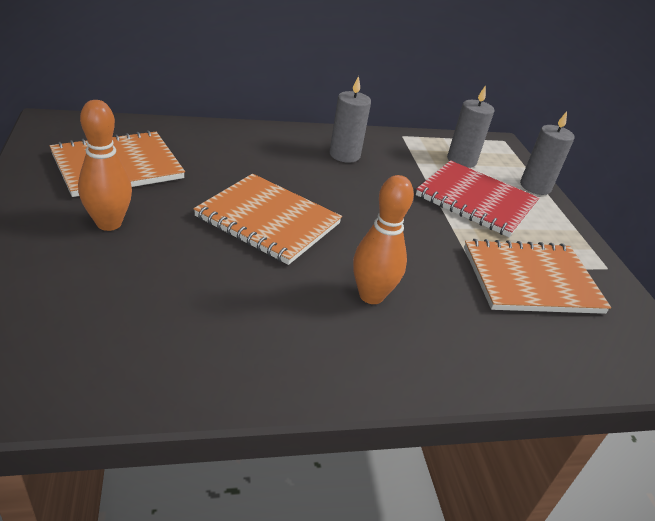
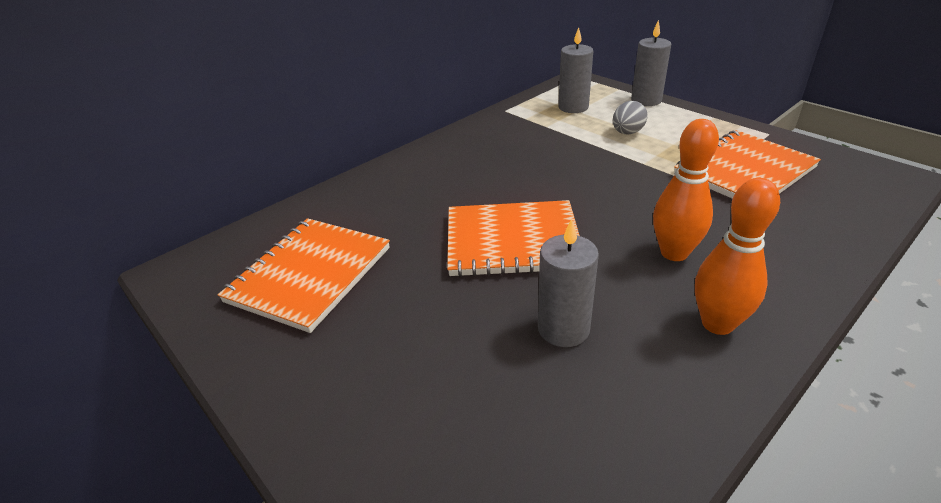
camera: 25 degrees left, 0 degrees up
orange bowling pin [78,100,132,231] -> orange bowling pin moved to [695,178,780,335]
grey candle [329,76,371,163] -> grey candle moved to [538,219,599,347]
red notebook [416,160,539,237] -> grey egg [613,101,648,135]

